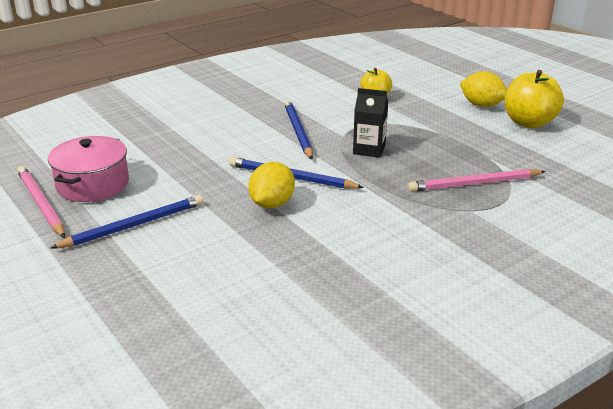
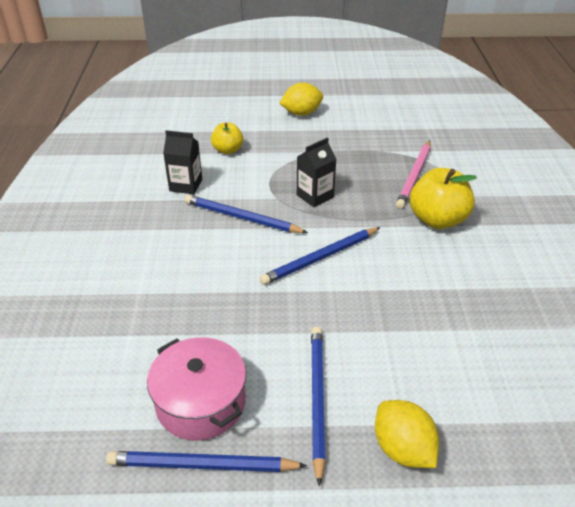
camera: 55 degrees left, 10 degrees up
pink pencil [17,166,65,238] -> blue pencil [106,451,307,472]
yellow lemon [248,162,295,208] -> yellow lemon moved to [375,400,439,468]
yellow apple [505,70,564,128] -> yellow apple moved to [410,168,477,229]
none -> black carton [163,130,202,194]

